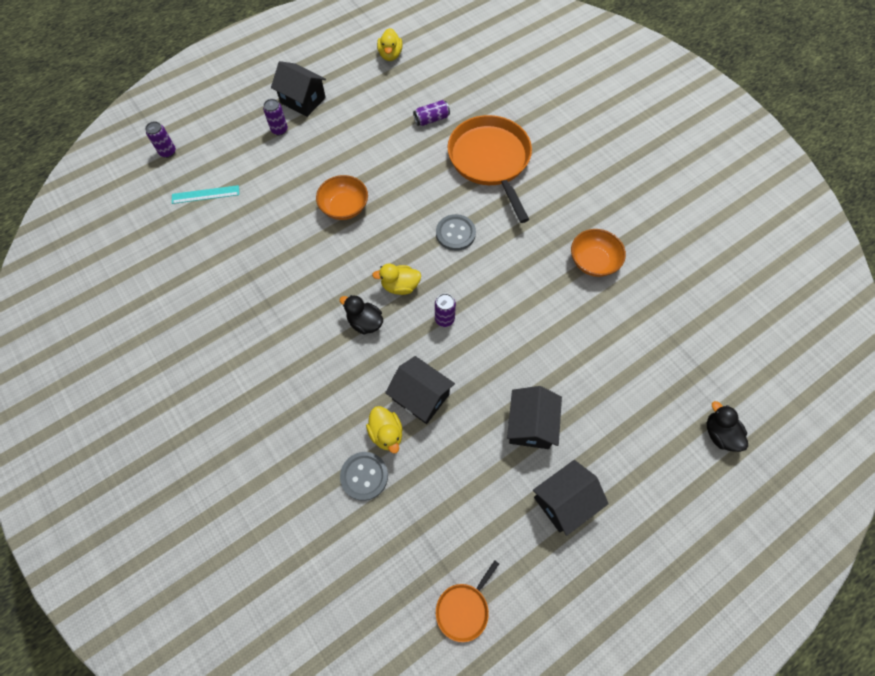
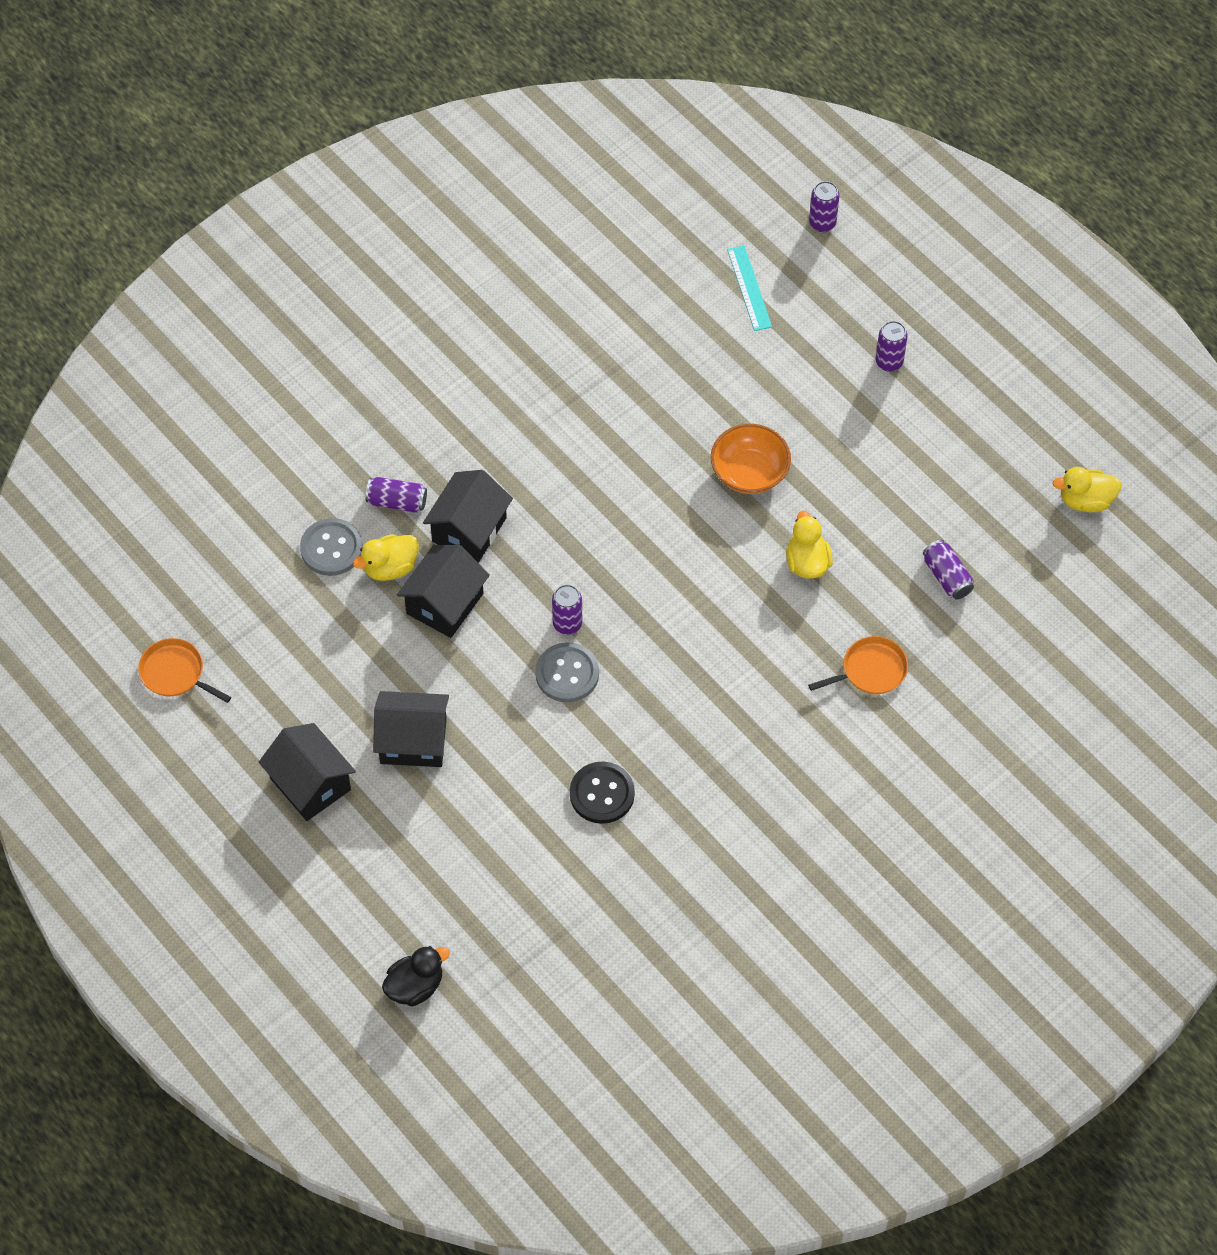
camera: 85 degrees right, 5 degrees down
black house [271,61,326,117] -> black house moved to [423,470,513,563]
black duck [340,295,383,334] -> none
yellow duck [372,263,421,295] -> yellow duck moved to [786,511,833,579]
grey button [436,214,476,251] -> grey button moved to [535,643,599,702]
orange pan [448,115,532,223] -> orange pan [808,636,908,694], size x0.46
orange bowl [571,229,626,277] -> none
none -> purple can [366,477,427,513]
none -> black button [570,762,635,824]

